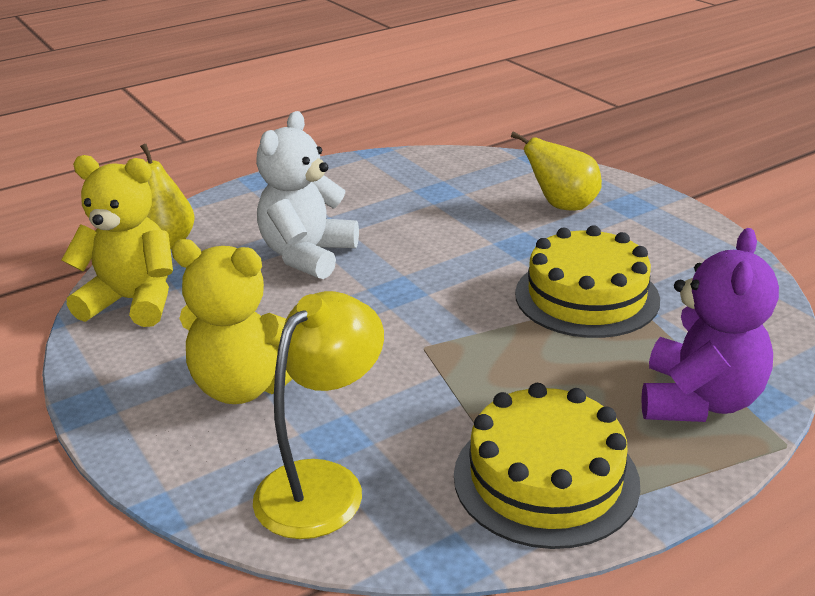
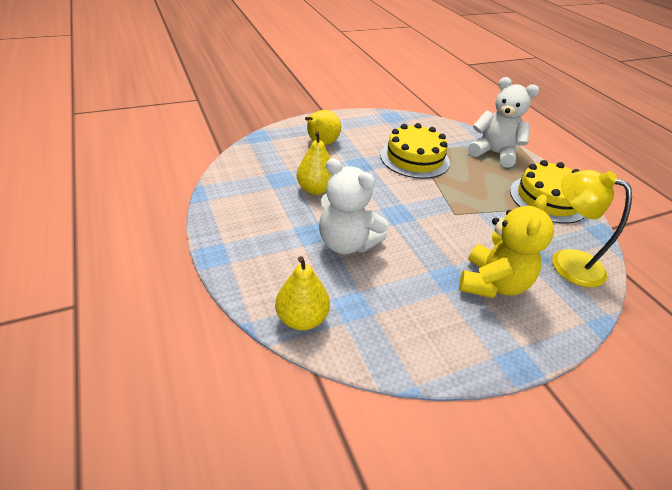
camera: 85 degrees left, 10 degrees up
yellow teddy bear [62,155,173,327] -> none
purple teddy bear [641,228,779,422] -> white teddy bear [468,77,539,168]
none -> yellow pear [297,131,332,195]

